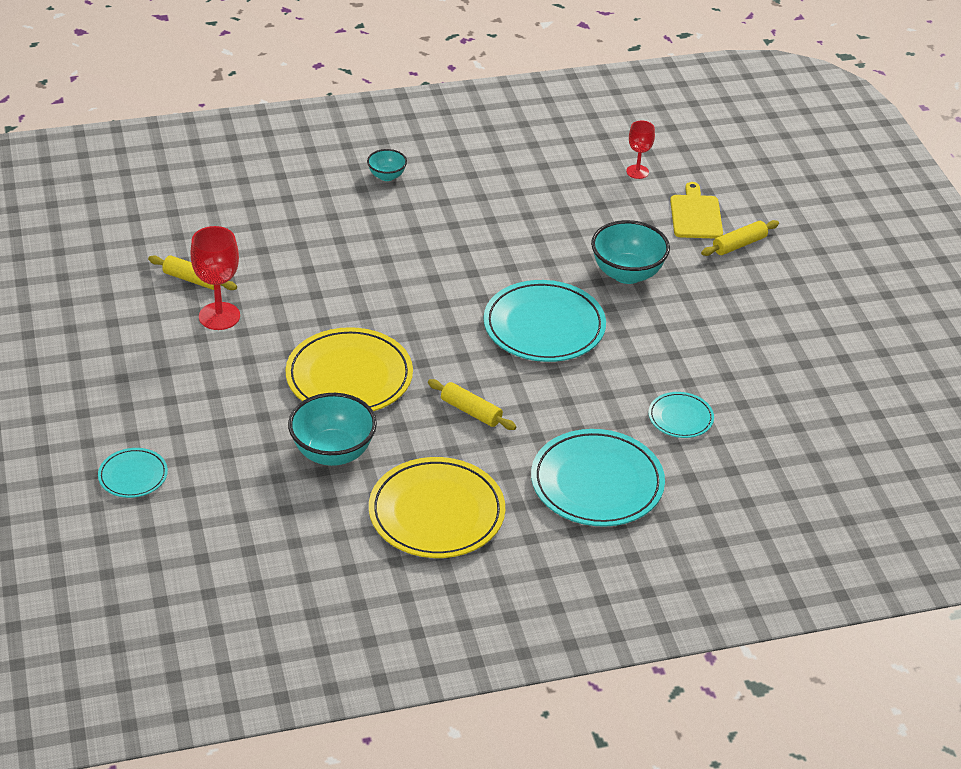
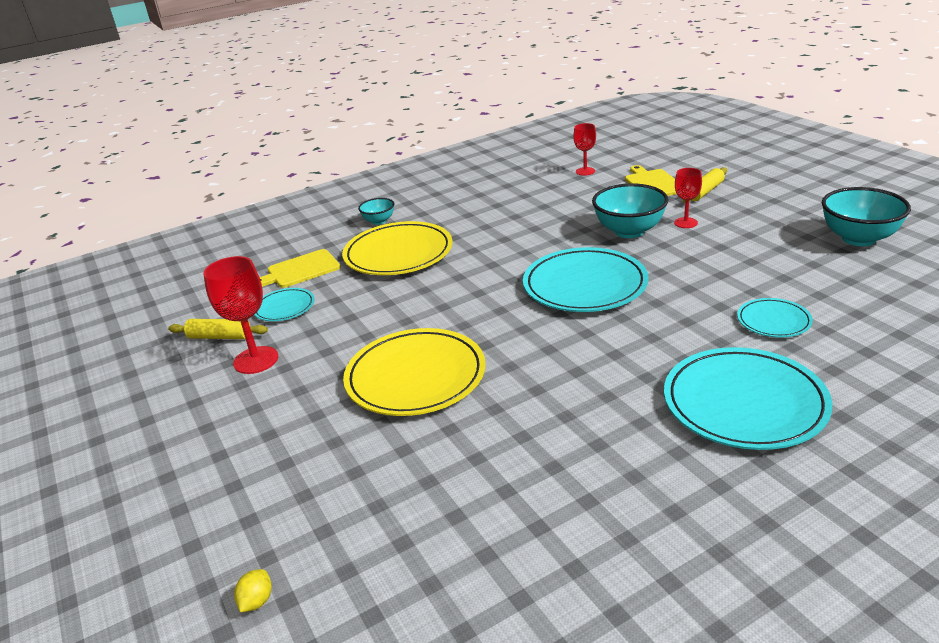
camera: 10 degrees left, 10 degrees down
turquoise plate [98,448,168,498] -> turquoise plate moved to [254,288,314,321]
turquoise bowl [288,393,377,466] -> turquoise bowl moved to [822,187,911,246]
yellow plate [369,457,505,558] -> yellow plate moved to [342,221,453,275]
yellow rolling pin [428,379,517,430] -> none
none -> yellow lemon [234,569,272,612]
none -> yellow cutting board [260,249,340,288]
none -> red goblet [674,168,702,228]

